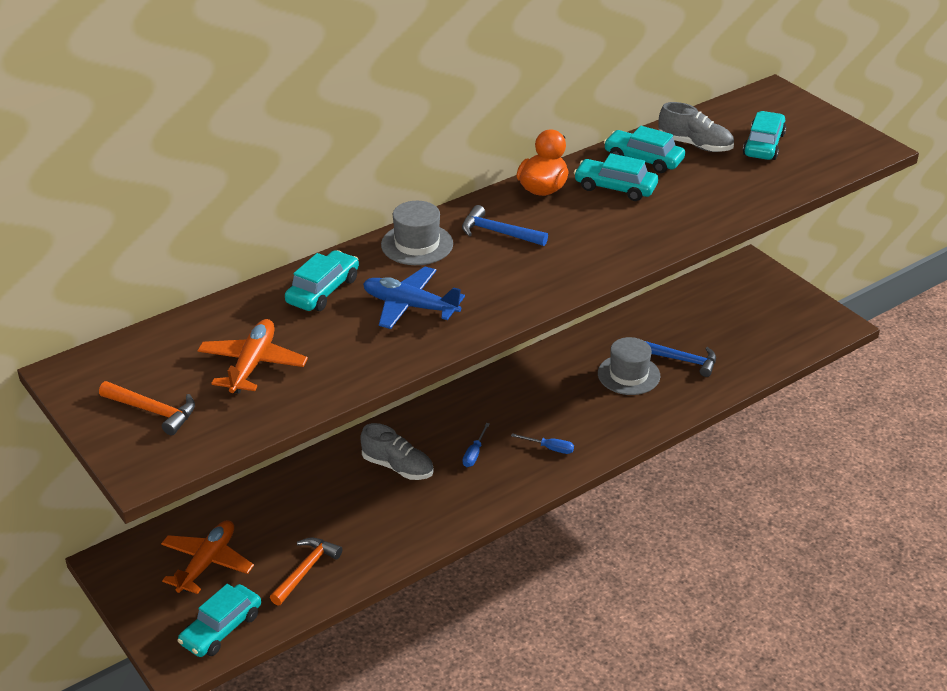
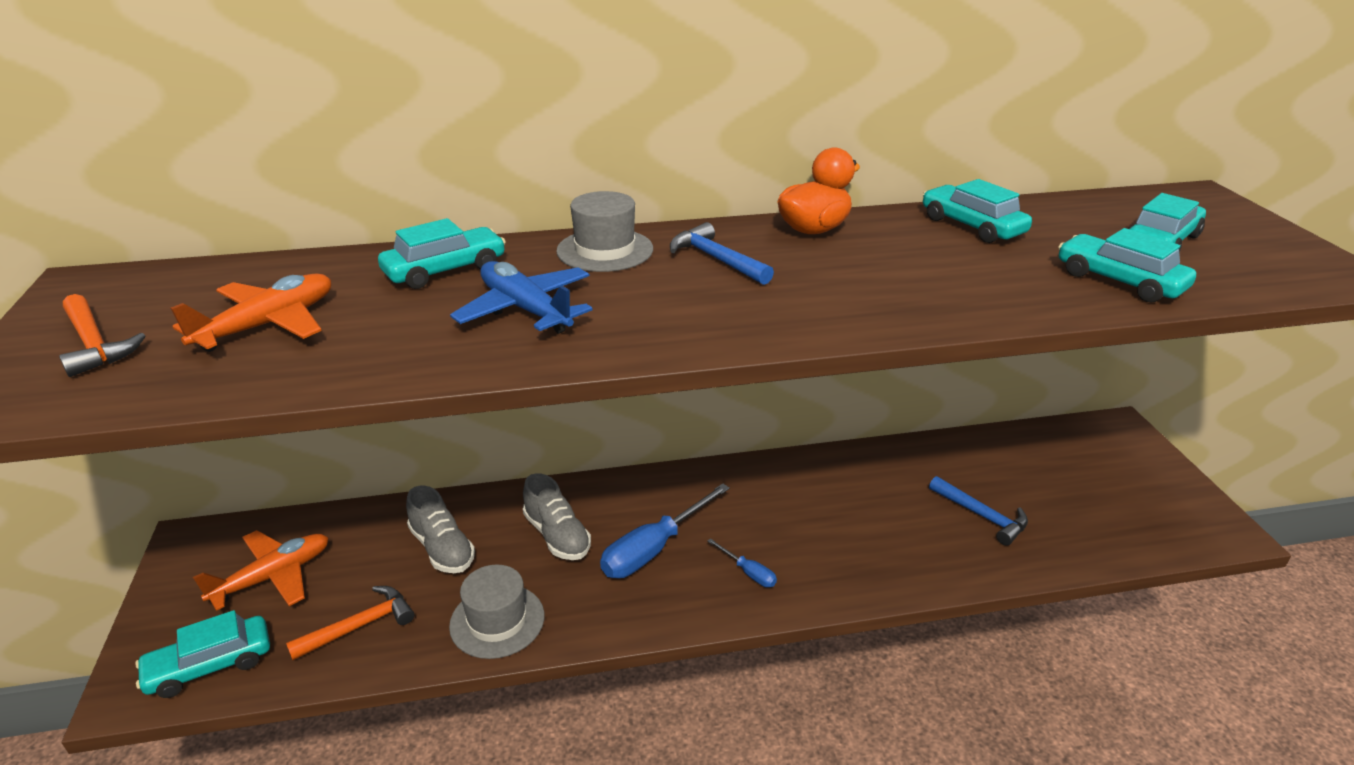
camera: 25 degrees right, 5 degrees down
blue screwdriver [463,423,490,467] -> blue screwdriver [600,483,730,578], size x2.04
turquoise car [574,153,658,201] -> turquoise car moved to [1058,228,1196,303]
grey hat [598,337,660,395] -> grey hat moved to [449,564,544,659]
grey shoe [659,102,734,152] -> grey shoe moved to [406,486,475,573]

